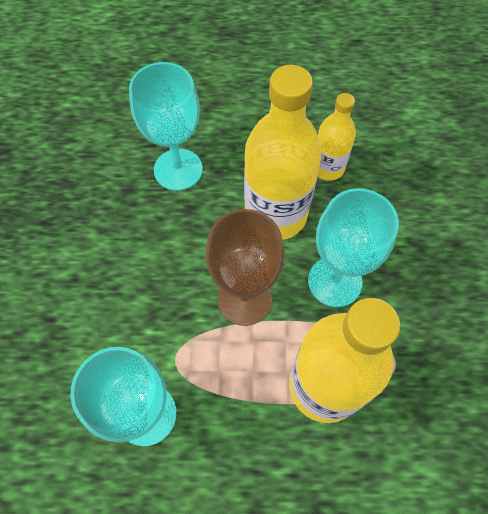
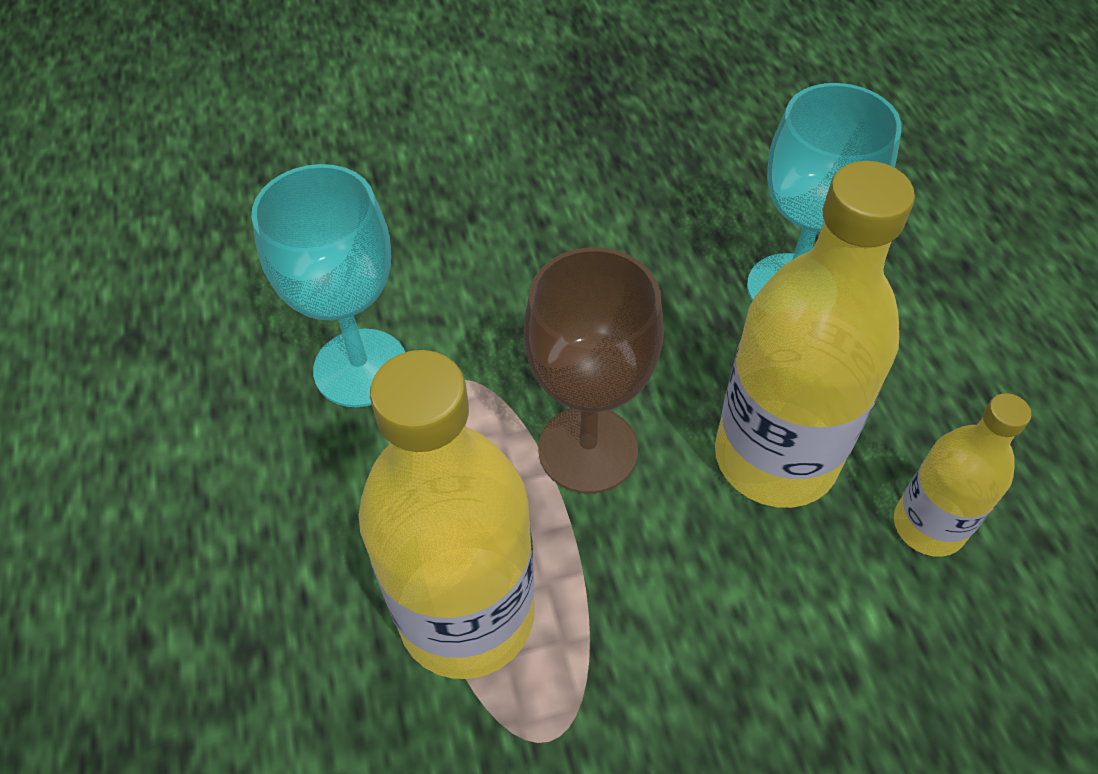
camera: 75 degrees right, 10 degrees down
turquoise goblet [308,188,399,307] -> none

